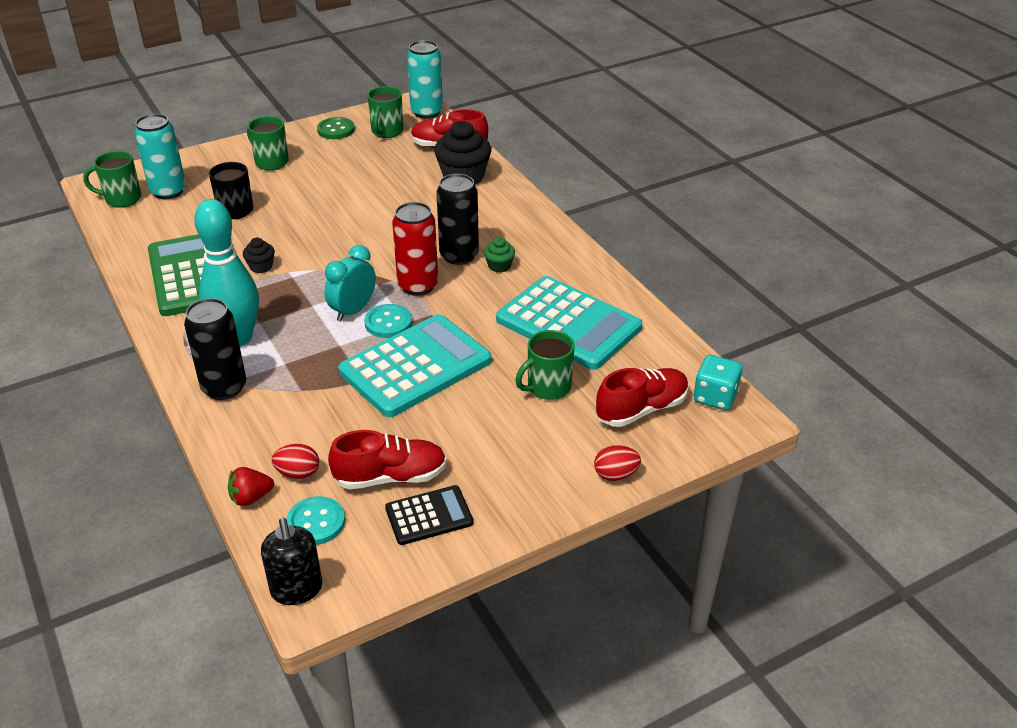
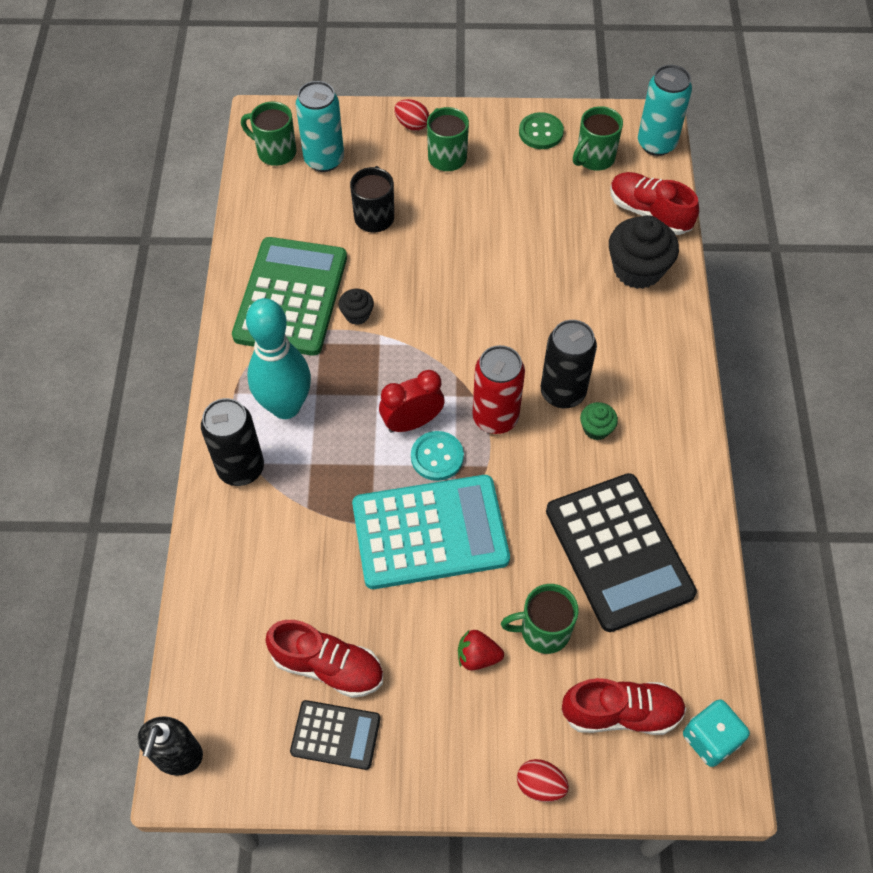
camera: 30 degrees right, 20 degrees up
red strawberry [228,467,274,506] -> red strawberry moved to [458,630,504,671]
red egg [272,444,319,479] -> red egg moved to [394,99,429,131]
turquoise button [286,496,345,545] -> none
turquoise clock [325,245,376,322] -> red clock [379,370,444,433]
turquoise calculator [496,276,642,370] -> black calculator [546,473,697,632]

